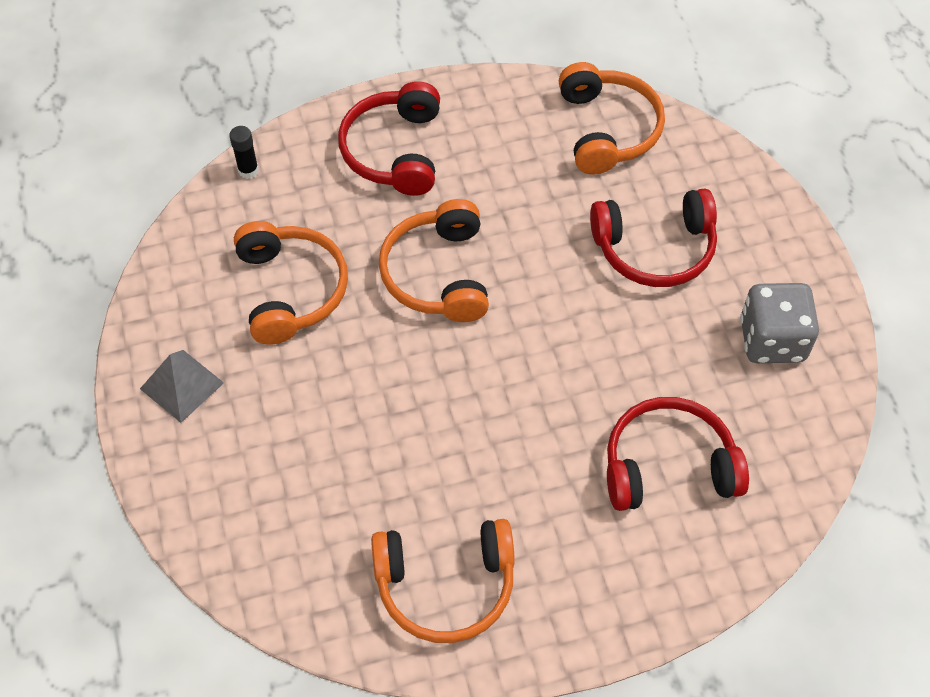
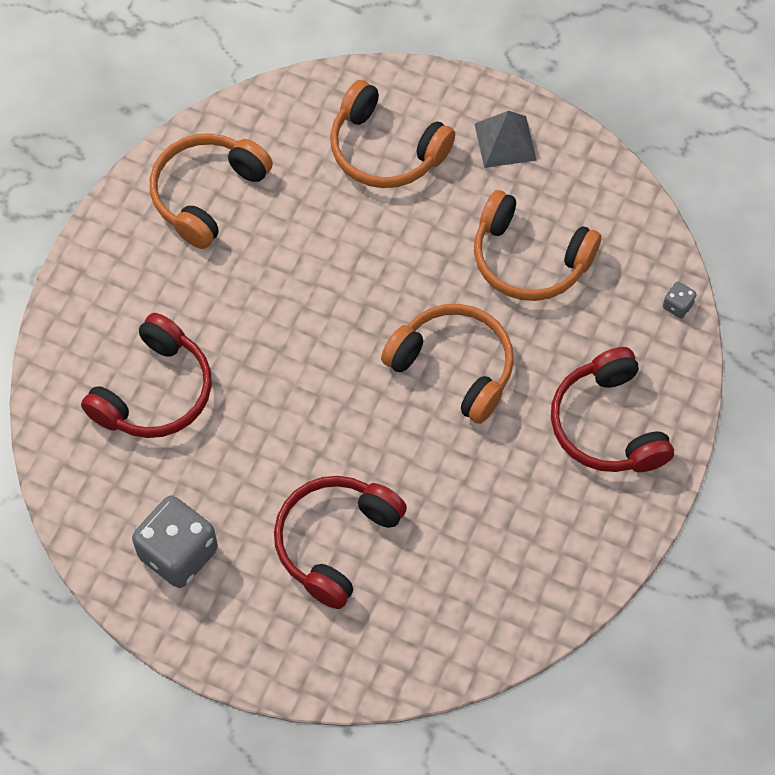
camera: 130 degrees right, 5 degrees up
black glue stick [229,126,259,178] -> grey dice [663,282,697,318]
red headphones [338,81,440,196] -> red headphones turned 150 degrees counterclockwise [551,347,674,472]
orange headphones [559,62,665,174] -> orange headphones moved to [330,80,455,188]

